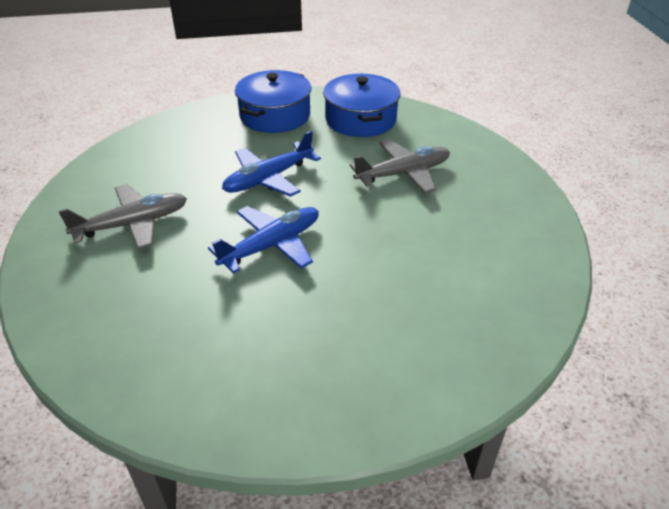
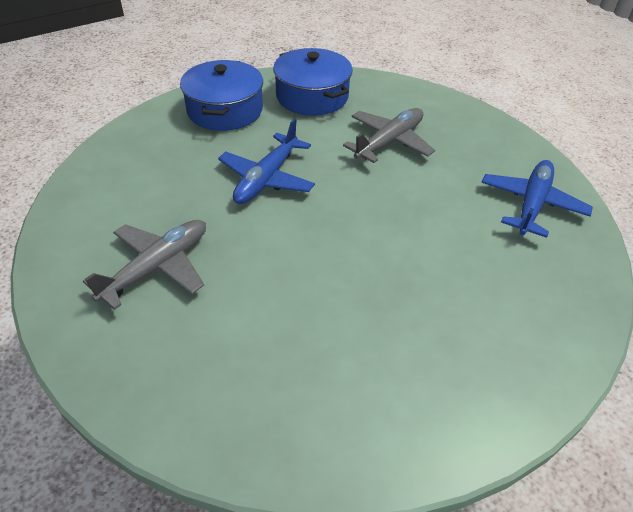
camera: 25 degrees left, 5 degrees up
blue plane [208,206,319,273] -> blue plane moved to [481,160,593,238]

